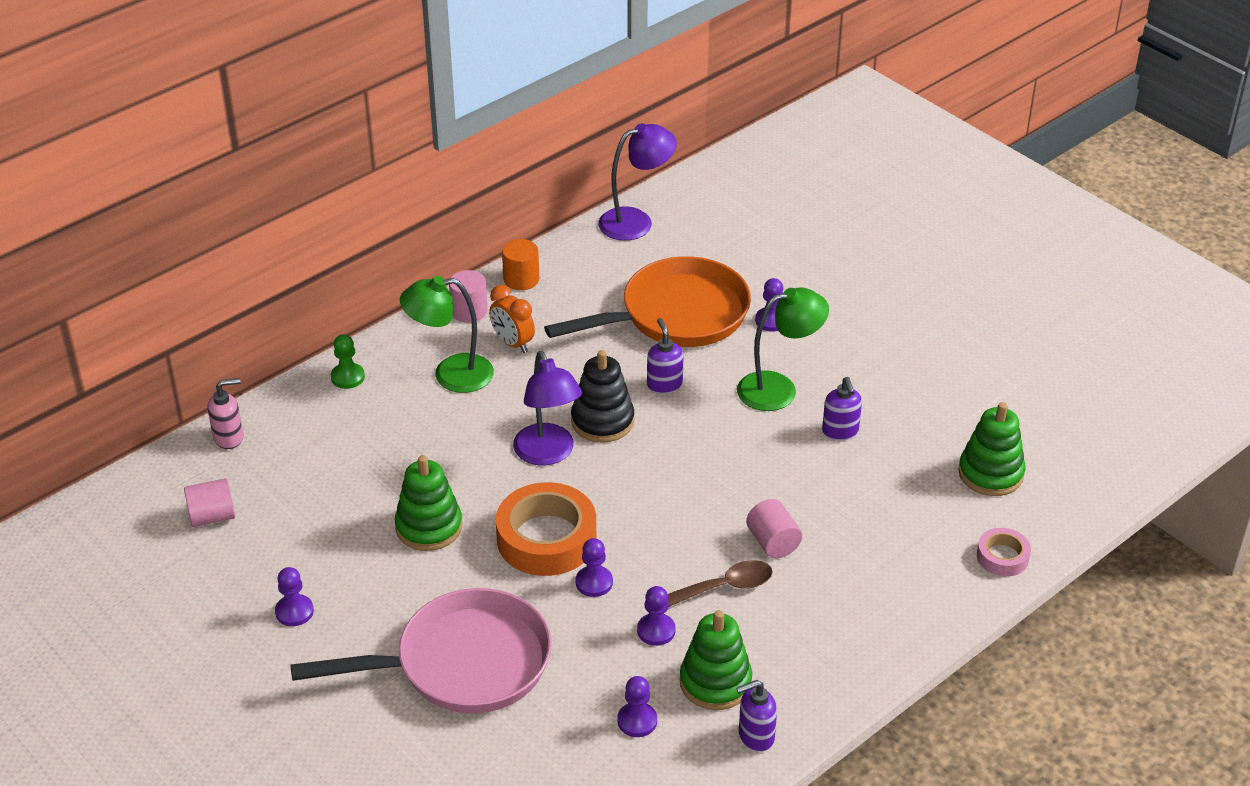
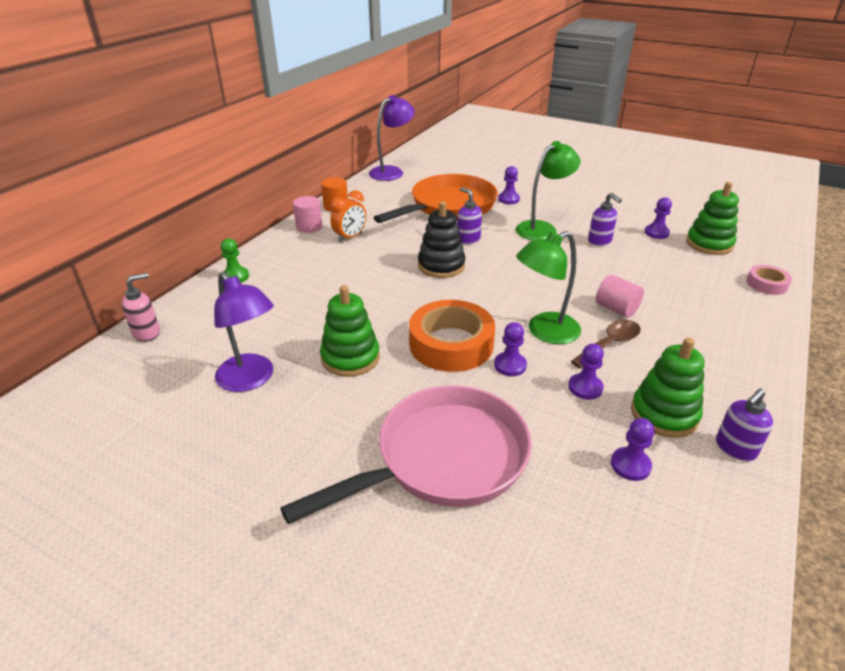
camera: 20 degrees left, 5 degrees down
pink cylinder [184,478,235,527] -> none
purple pawn [275,567,314,626] -> purple pawn moved to [645,197,672,239]
green lamp [400,276,494,393] -> green lamp moved to [516,231,581,344]
orange clock [489,285,535,353] -> orange clock turned 75 degrees counterclockwise [330,190,366,242]
purple lamp [513,351,582,465] -> purple lamp moved to [214,272,274,392]

